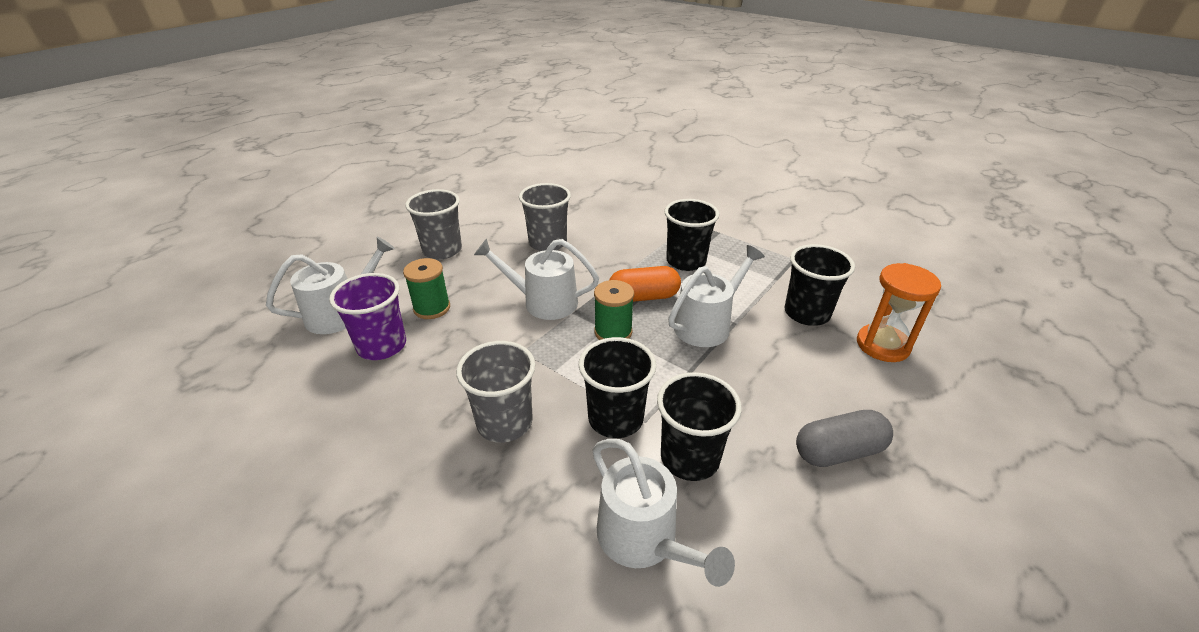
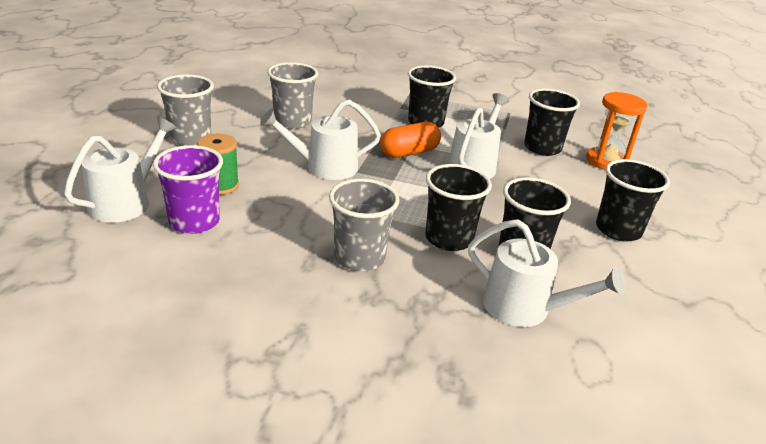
camera: 25 degrees left, 5 degrees down
green spool [594,280,634,340] -> none
grey capsule [796,410,893,467] -> black cup [596,159,670,241]

